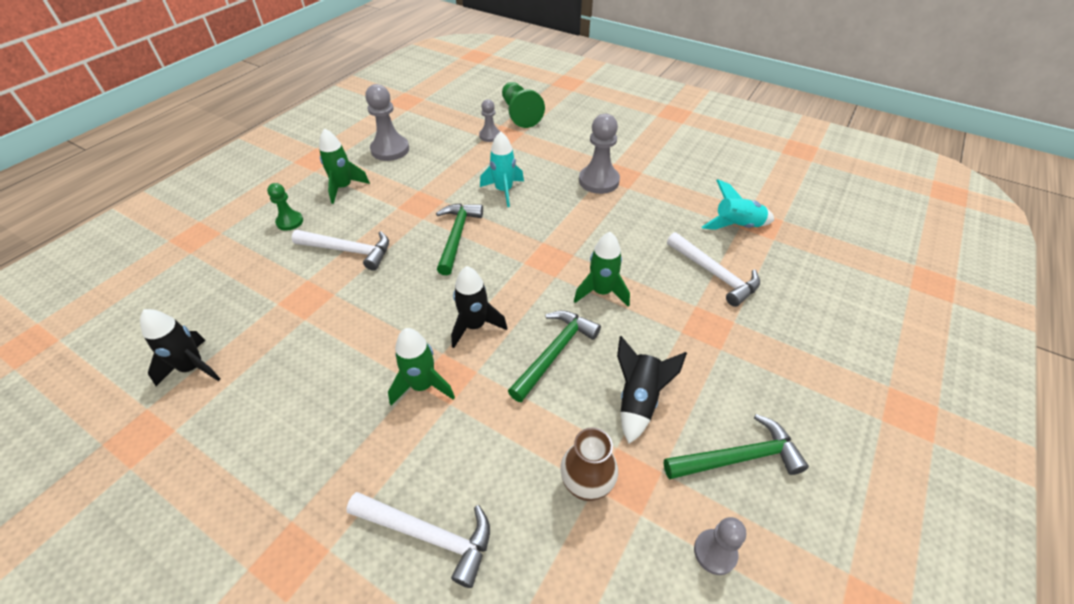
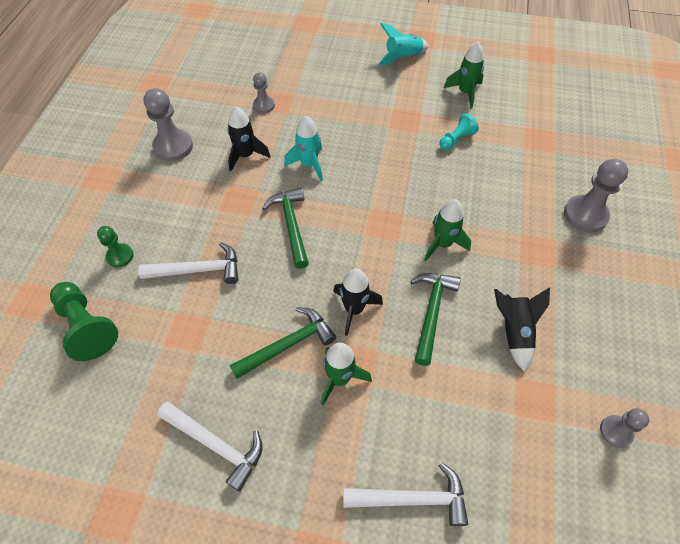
camera: 20 degrees left, 10 degrees up
black rocket [140,309,220,386] -> black rocket moved to [227,106,271,171]
green rocket [319,128,370,204] -> green rocket moved to [444,42,484,109]
green pawn [502,82,545,128] -> green pawn moved to [50,282,118,361]
brown vase [560,428,618,501] -> none
grey pawn [579,114,620,194] -> grey pawn moved to [564,159,628,233]
green hammer [664,414,809,480] -> green hammer moved to [230,307,336,379]
white hammer [667,232,760,307] -> white hammer moved to [157,402,263,492]
turquoise rocket [702,179,774,230] -> turquoise rocket moved to [378,23,429,65]
none -> turquoise pawn [439,114,479,150]

